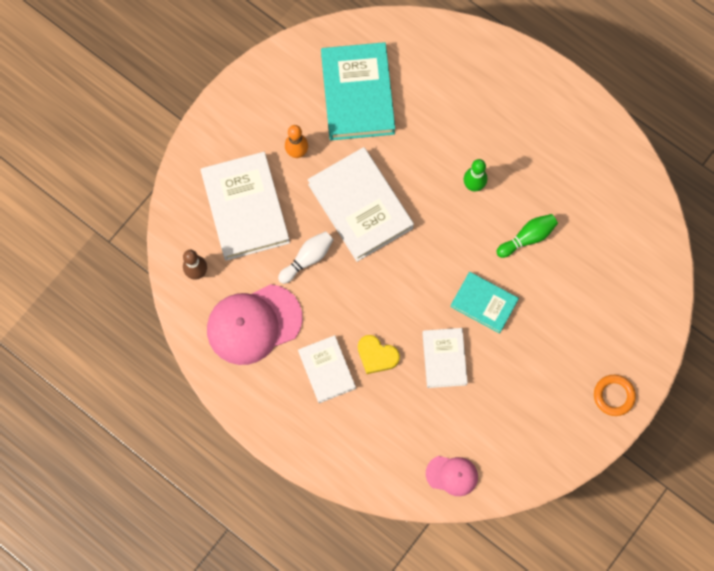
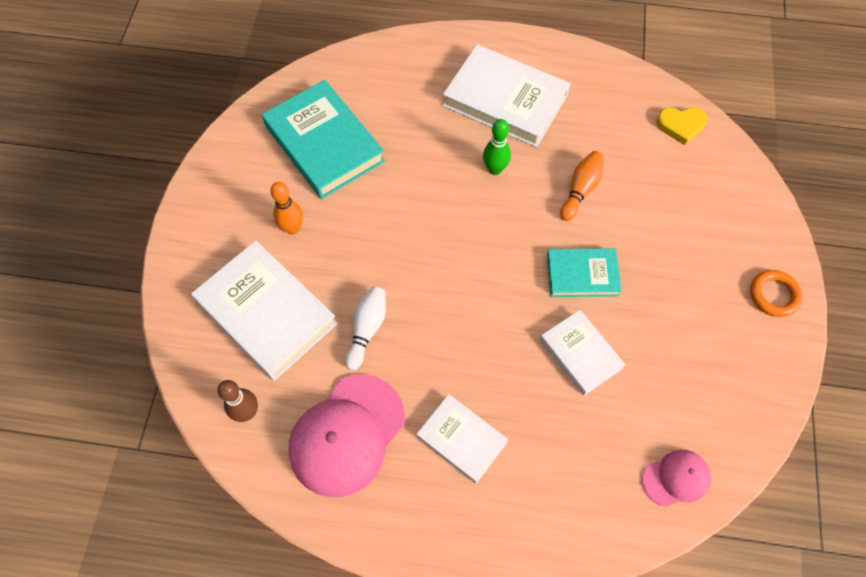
camera: 30 degrees left, 10 degrees down
white book [308,147,414,262] -> white book moved to [443,44,570,147]
yellow heart [358,335,400,374] -> yellow heart moved to [656,107,708,145]
green bowling pin [496,214,558,258] -> orange bowling pin [560,151,604,221]

